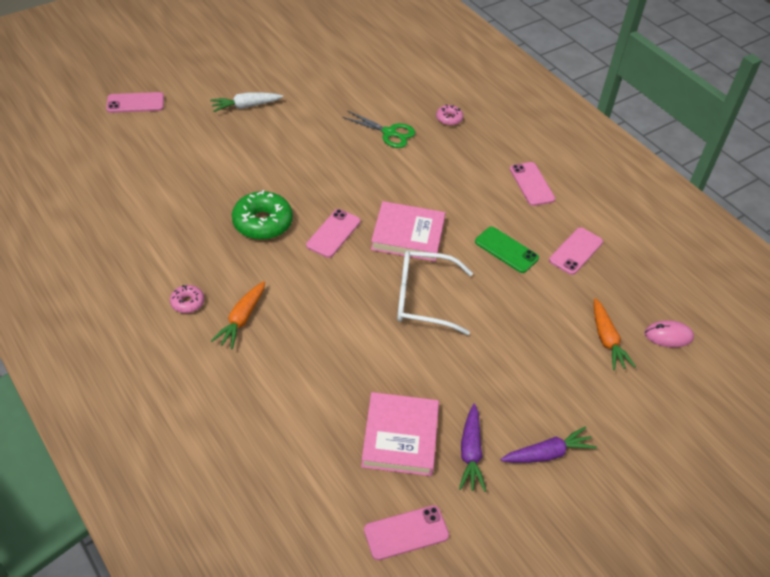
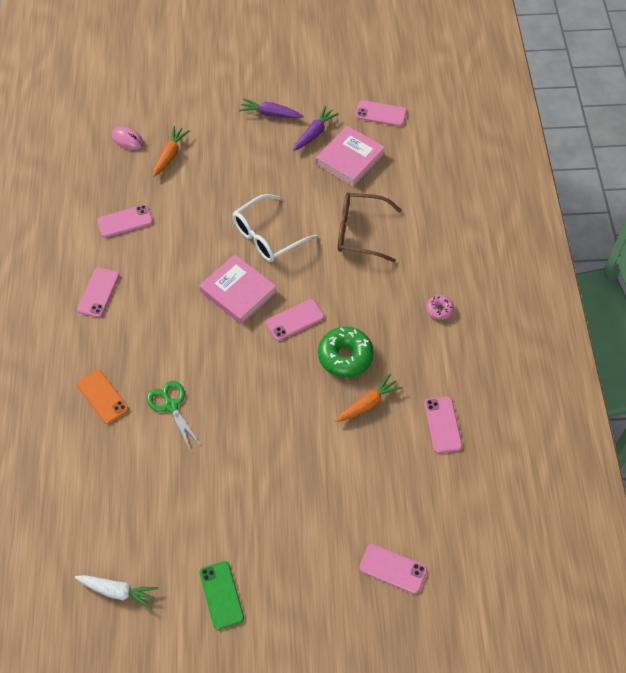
camera: 145 degrees left, 10 degrees up
white carrot [210,93,283,112] -> white carrot moved to [75,575,158,609]
orange carrot [211,281,265,349] -> orange carrot moved to [335,374,403,422]
white glasses [397,251,473,335] -> white glasses turned 105 degrees clockwise [233,194,318,262]
pink donut [436,105,463,126] -> orange phone [77,370,129,424]
green phone [475,227,539,273] -> green phone moved to [200,561,244,630]
none -> brown glasses [338,193,402,262]
none -> pink phone [424,397,462,453]

